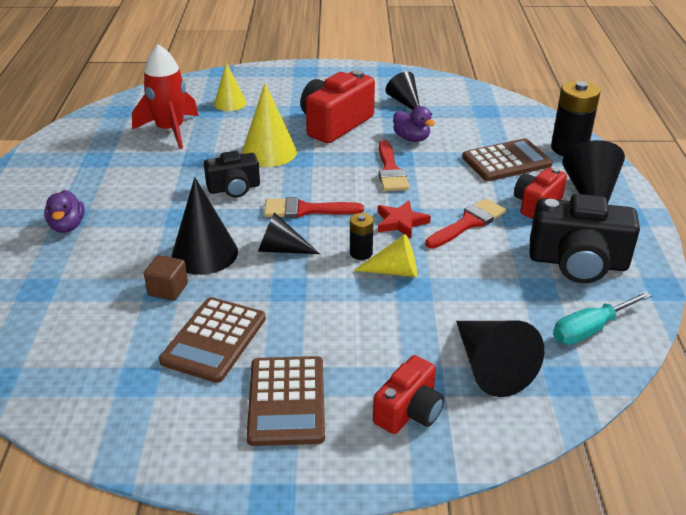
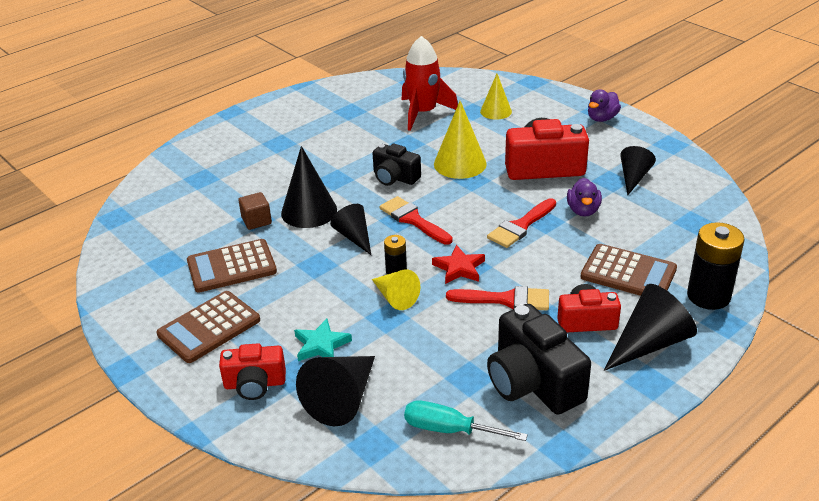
camera: 50 degrees right, 0 degrees up
purple duck [44,190,85,233] -> purple duck moved to [588,89,621,122]
none -> turquoise star [294,318,352,361]

